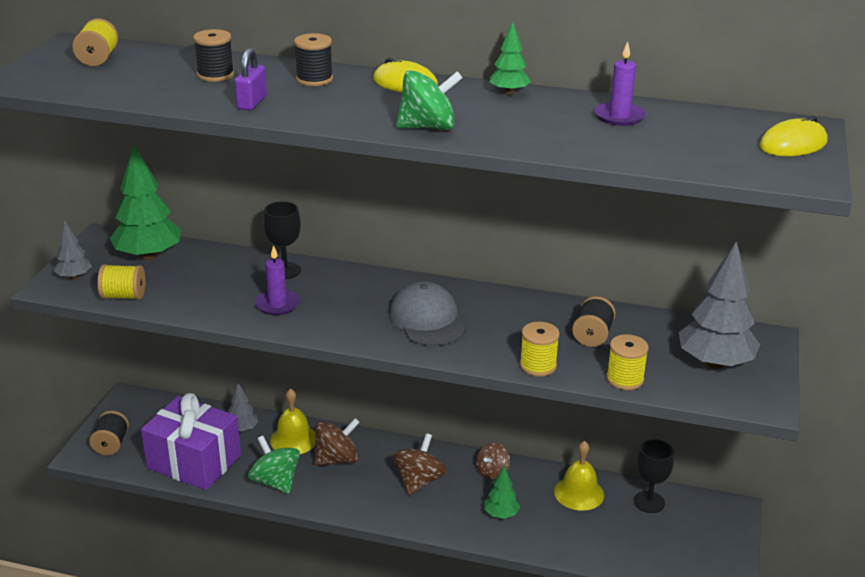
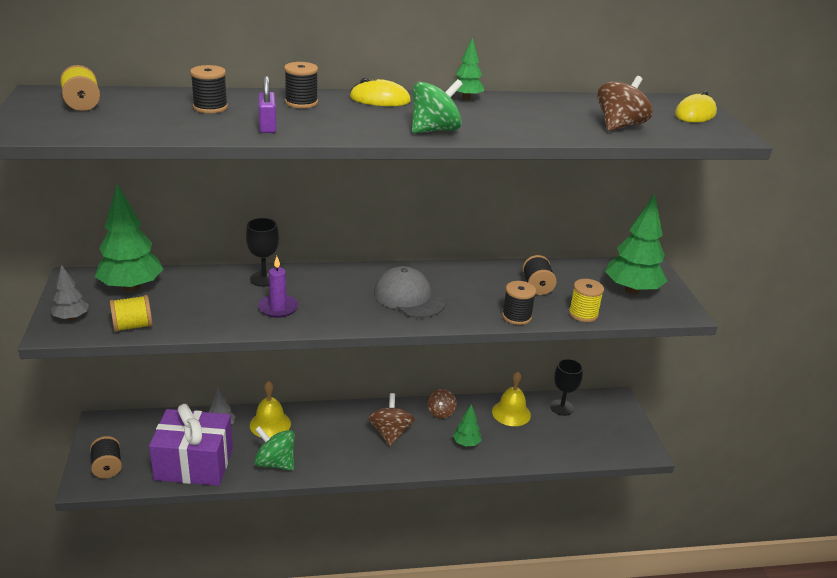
camera: 25 degrees left, 0 degrees up
brown spinning top [314,418,360,466] -> brown spinning top moved to [597,76,652,131]
yellow spool [520,322,560,377] -> black spool [502,281,536,325]
purple candle [594,42,646,126] -> none
grey tree [679,241,760,369] -> green tree [605,194,667,294]

